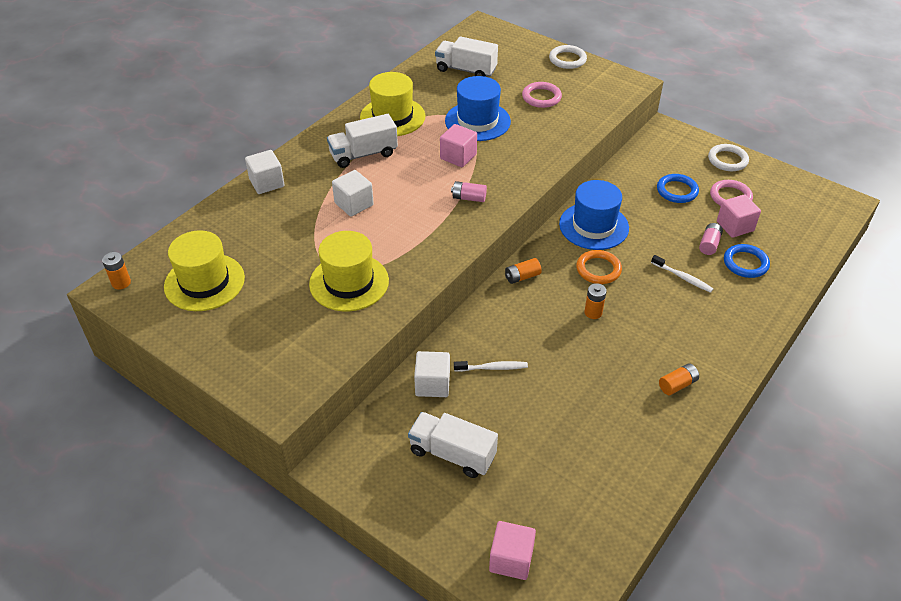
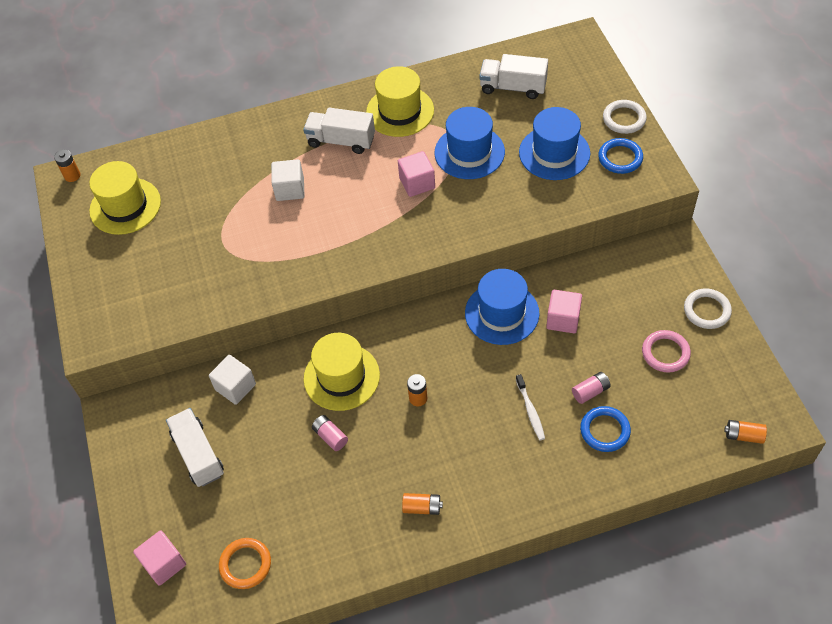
camera: 40 degrees right, 10 degrees up
white cube [245,150,285,194] -> none
yellow hat [309,231,389,311] -> yellow hat moved to [304,333,380,411]
white truck [435,36,498,77] -> white truck turned 45 degrees counterclockwise [479,54,548,99]
pink battery [451,181,487,202] -> pink battery moved to [312,415,348,451]
white toothbrush [454,361,528,372] -> none
orange battery [505,258,542,284] -> orange battery moved to [724,420,767,444]
pink ring [522,82,562,108] -> blue hat [519,107,590,180]
orange ring [576,250,622,284] -> orange ring moved to [219,538,271,589]
blue ring [657,174,699,203] -> blue ring moved to [598,138,643,174]
pink cube [717,194,761,238] -> pink cube moved to [546,290,582,333]

